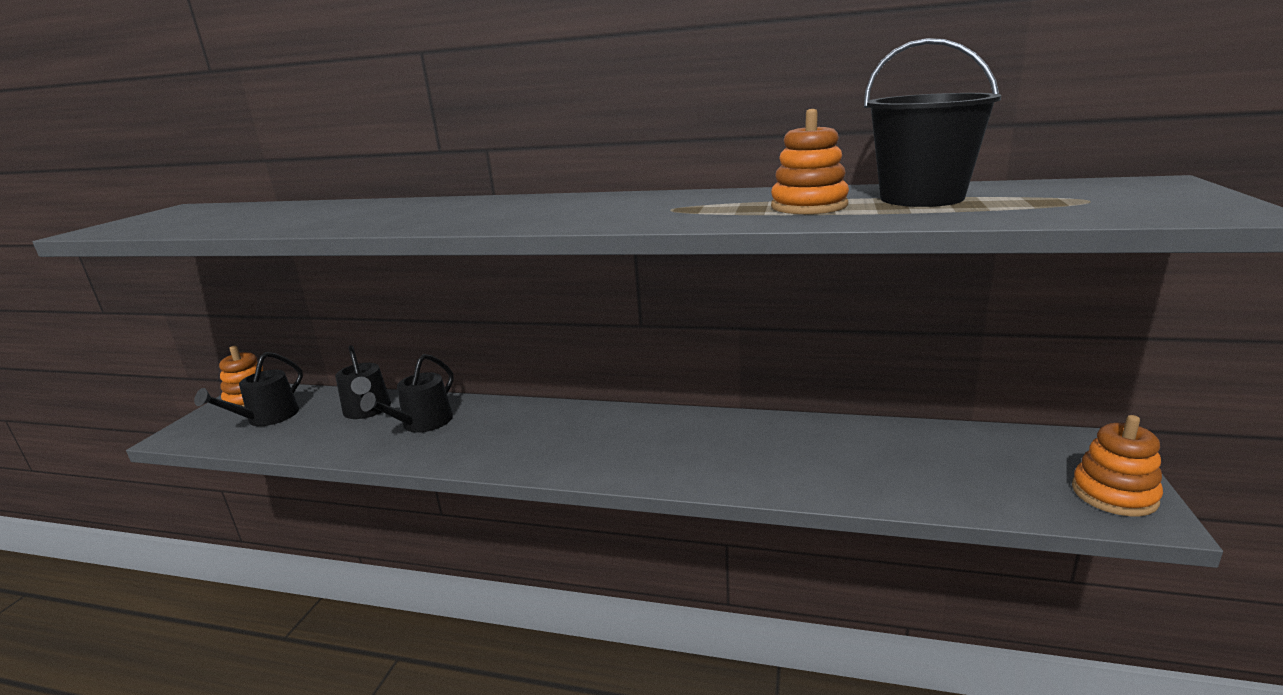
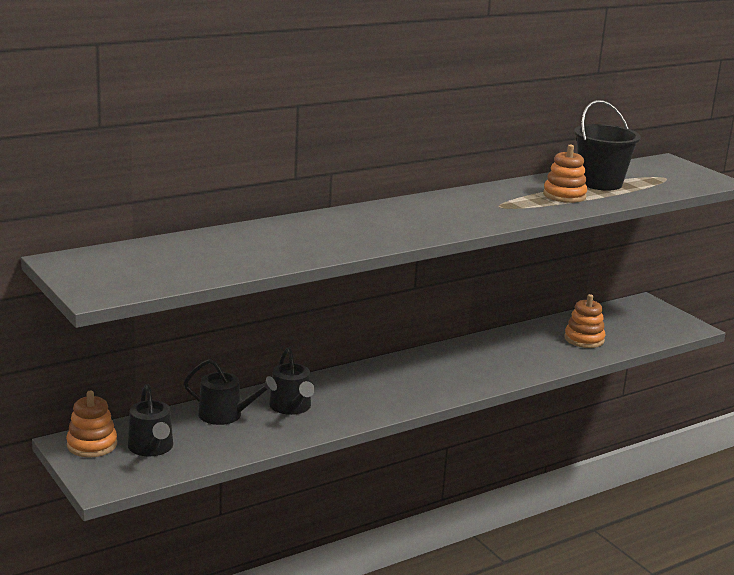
camera: 50 degrees left, 0 degrees up
orange stacking toy [1072,415,1163,516] -> orange stacking toy moved to [564,294,605,348]

